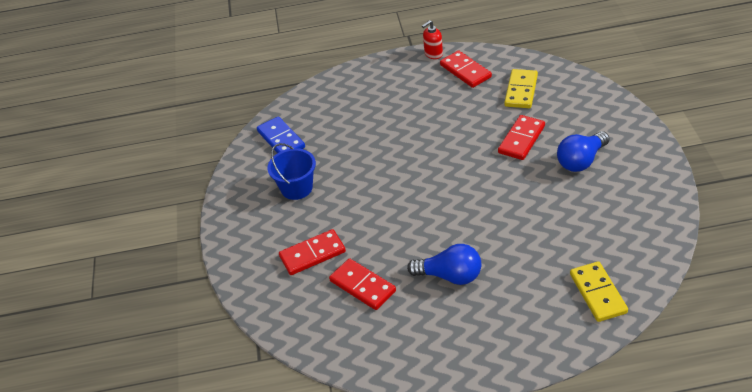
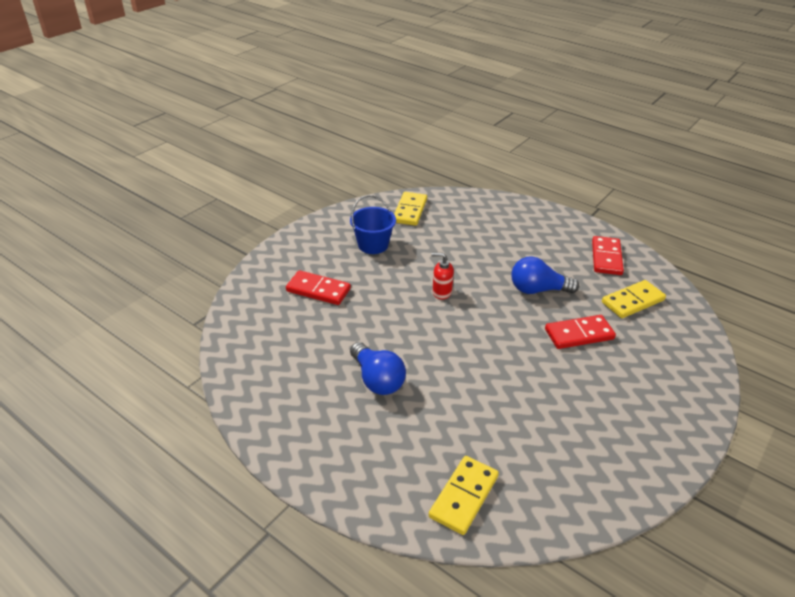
camera: 40 degrees right, 5 degrees down
blue domino [257,116,305,153] -> yellow domino [394,192,427,226]
red domino [329,258,396,310] -> none
red soap dispenser [422,20,443,59] -> red soap dispenser moved to [431,253,454,300]
blue light bulb [557,131,610,172] -> blue light bulb moved to [511,256,579,294]

